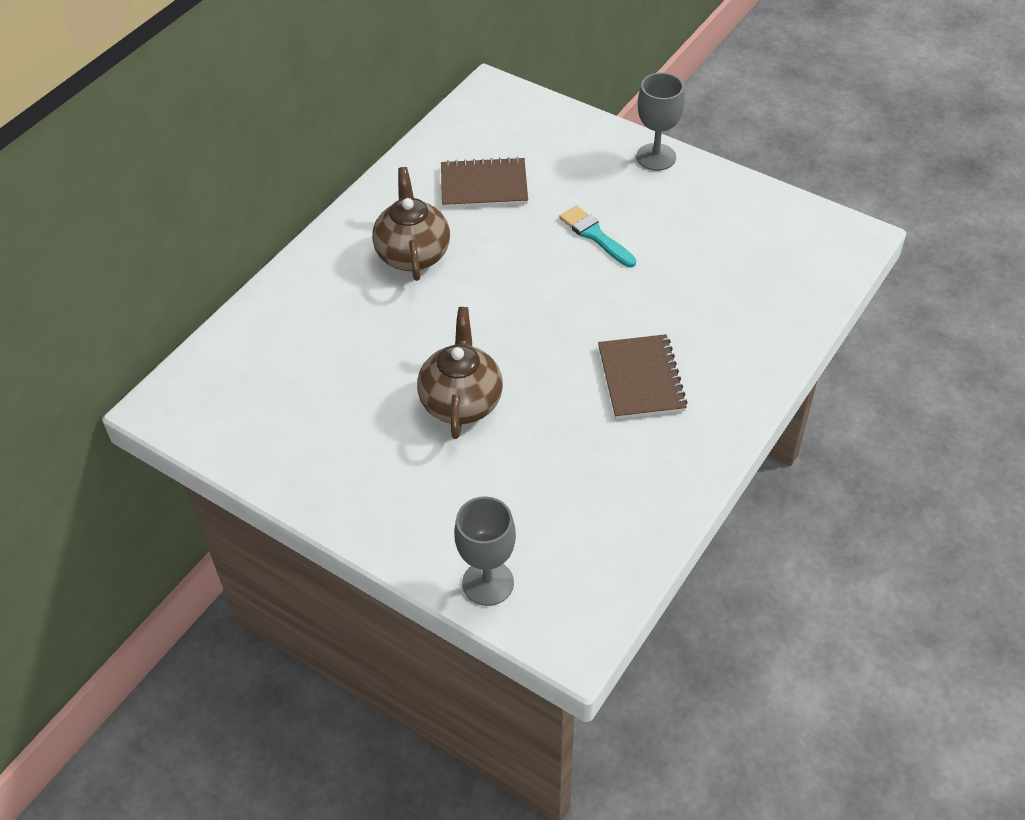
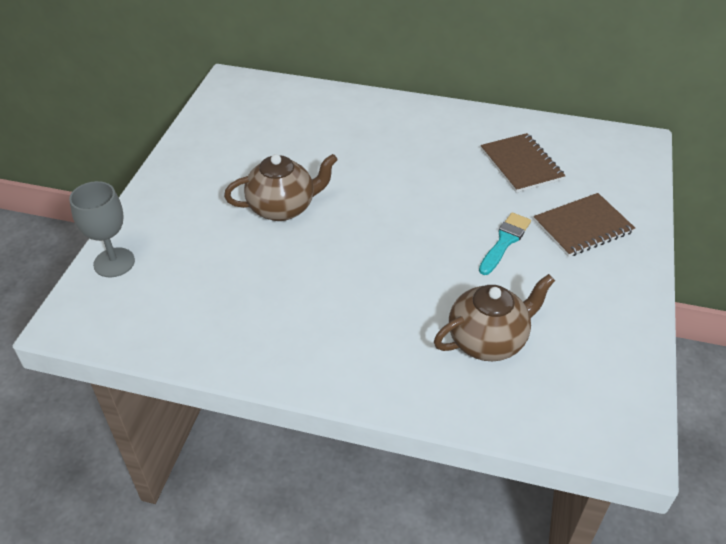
camera: 70 degrees right, 5 degrees down
brown teapot [372,167,450,281] -> brown teapot moved to [434,274,555,361]
brown notebook [598,334,688,419] -> brown notebook moved to [534,193,635,257]
grey goblet [636,73,685,171] -> none

